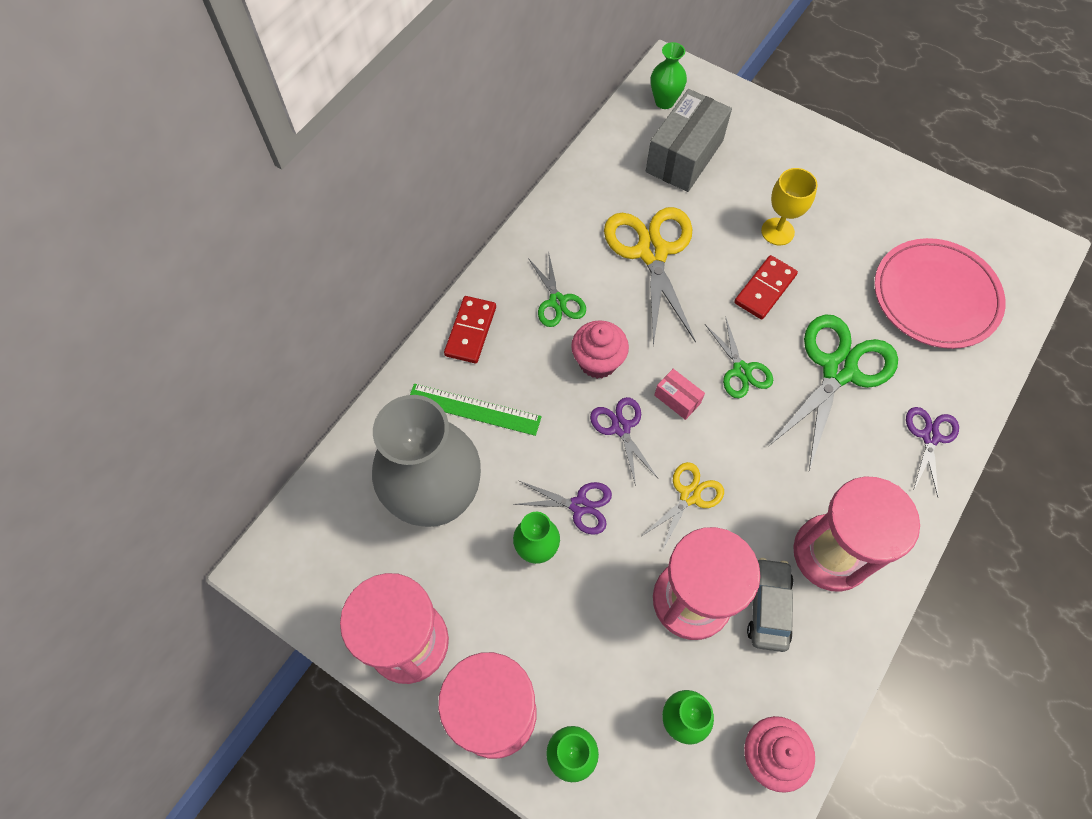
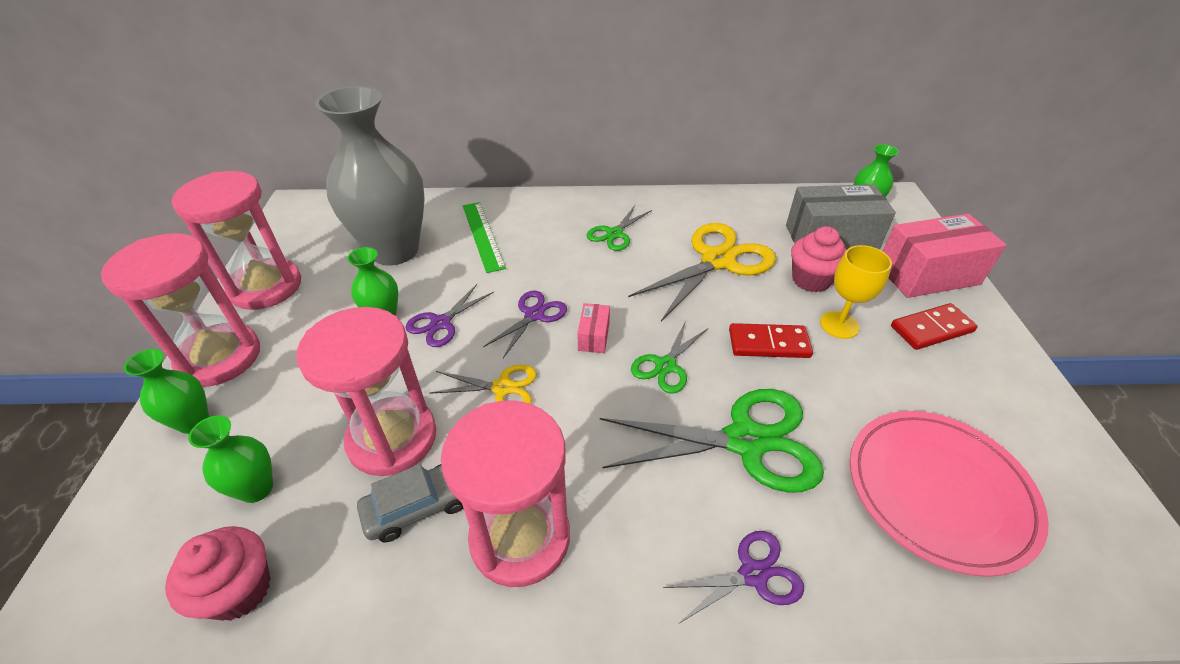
camera: 55 degrees right, 20 degrees down
red domino [444,296,496,363] -> red domino moved to [891,303,978,350]
purple scissors [513,481,612,535] -> purple scissors turned 60 degrees clockwise [405,284,494,347]
pink cupcake [571,320,629,379] -> pink cupcake moved to [791,226,847,292]
none -> pink box [883,214,1006,298]

